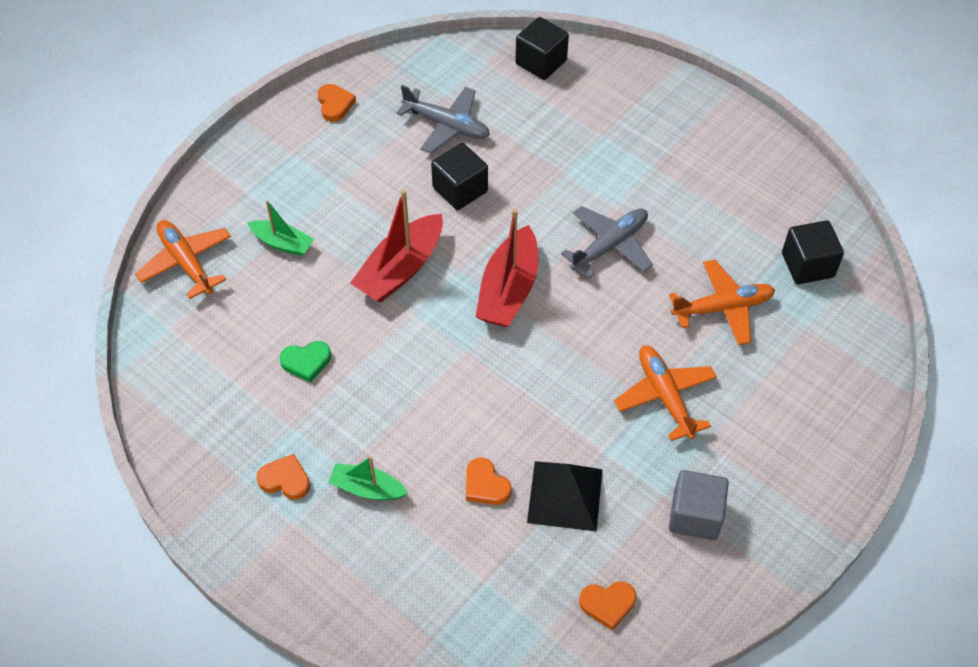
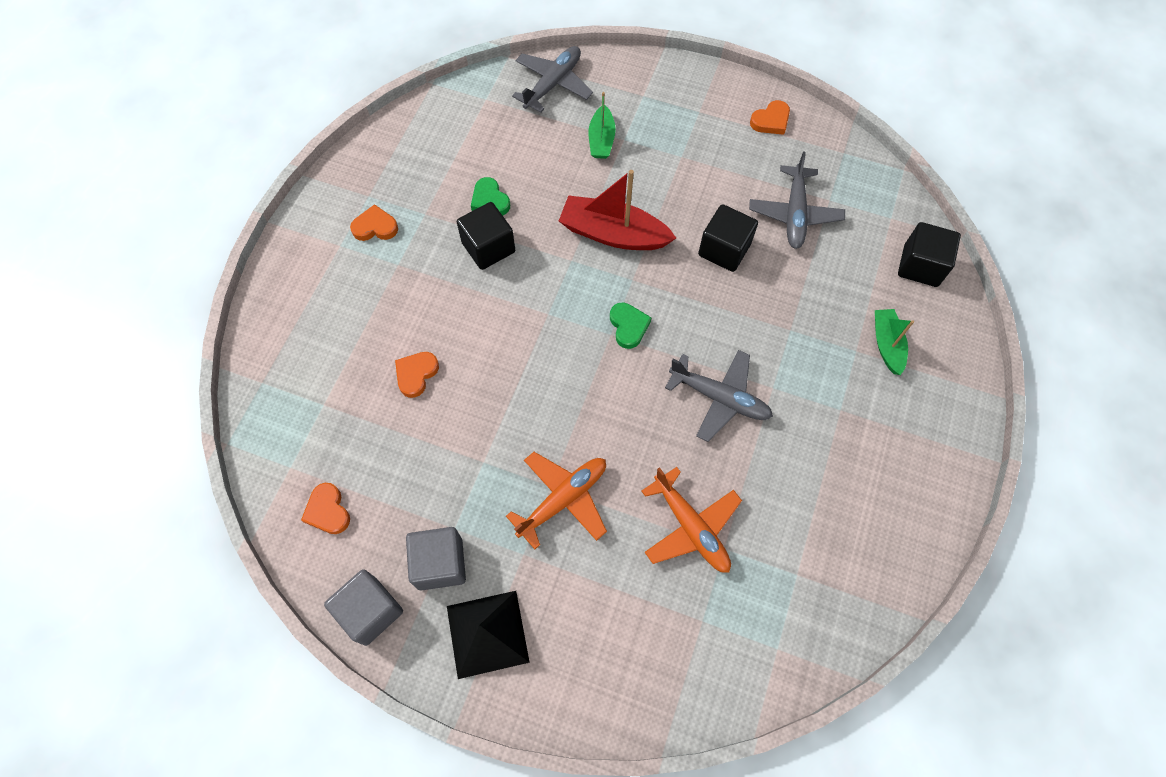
camera: 70 degrees right, 10 degrees up
orange plane [135,220,231,299] -> grey plane [512,46,593,113]
orange heart [257,454,310,500] -> orange heart turned 90 degrees counterclockwise [350,204,398,241]
green boat [328,456,408,500] -> green boat moved to [875,309,914,375]
red boat [476,209,538,327] -> green heart [610,303,651,349]
black pyramid [527,461,603,532] -> black pyramid moved to [447,591,530,679]
black cube [782,220,844,284] -> black cube moved to [457,202,515,270]
none -> grey cube [324,569,403,646]

